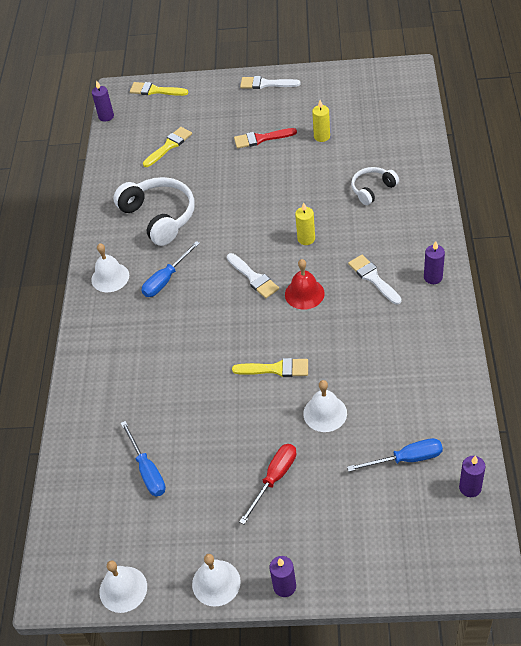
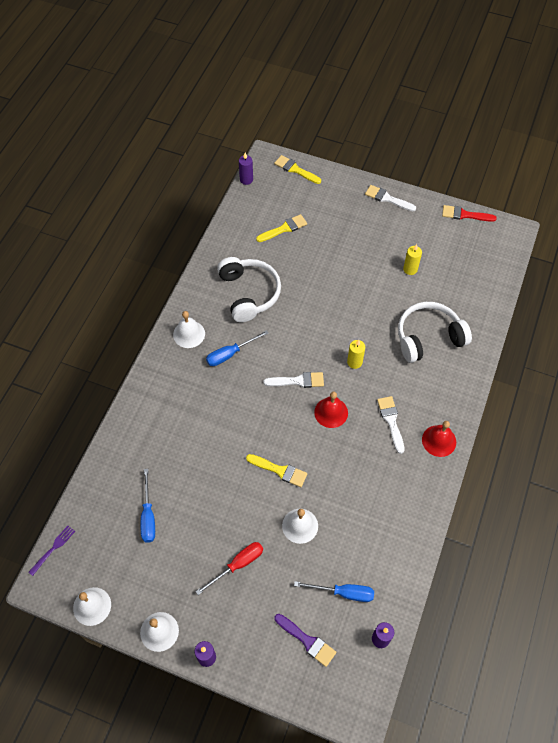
camera: 15 degrees right, 10 degrees up
white brush [227,253,279,298] -> white brush turned 75 degrees counterclockwise [264,372,324,388]
red brush [234,128,297,149] -> red brush moved to [442,205,497,222]
white headphones [351,167,399,205] -> white headphones [398,302,472,363], size x1.75
purple candle [424,241,445,284] -> red bell [422,421,456,457]
none -> purple fork [28,526,75,576]
none -> purple brush [275,614,336,667]

